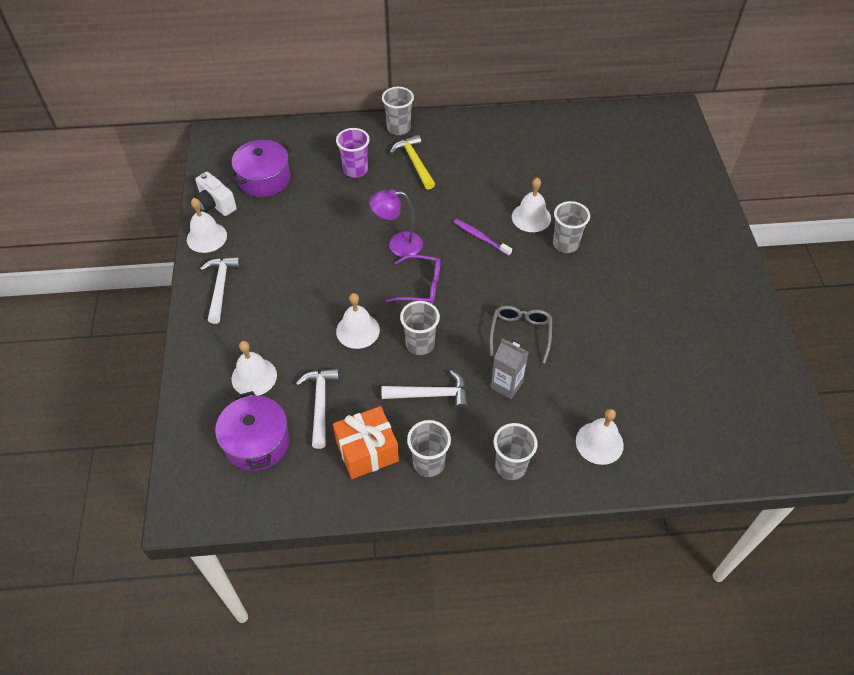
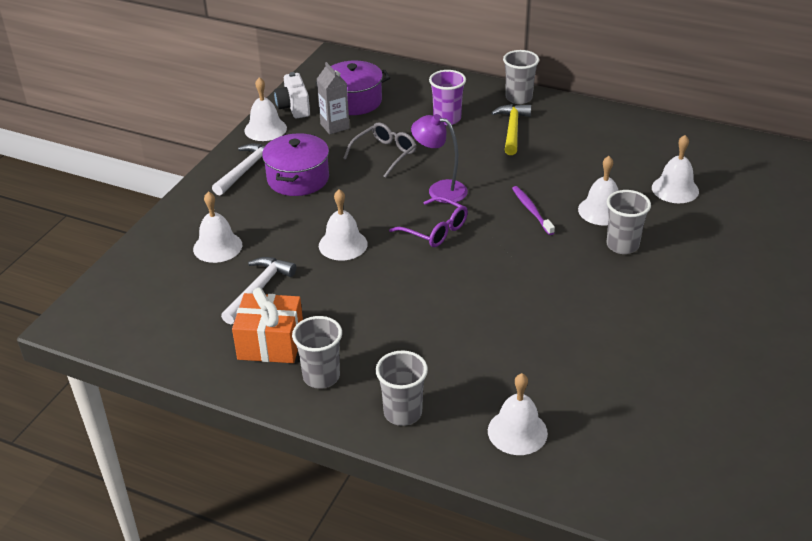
camera: 30 degrees right, 15 degrees down
purple pot [215,391,290,471] -> purple pot moved to [262,133,329,196]
white hammer [382,370,468,410] -> none
grey cup [400,301,440,355] -> none
grey glasses [490,306,552,363] -> grey glasses moved to [343,122,417,178]
grey carton [491,339,529,399] -> grey carton moved to [317,62,350,134]
none -> white bell [652,135,699,203]

